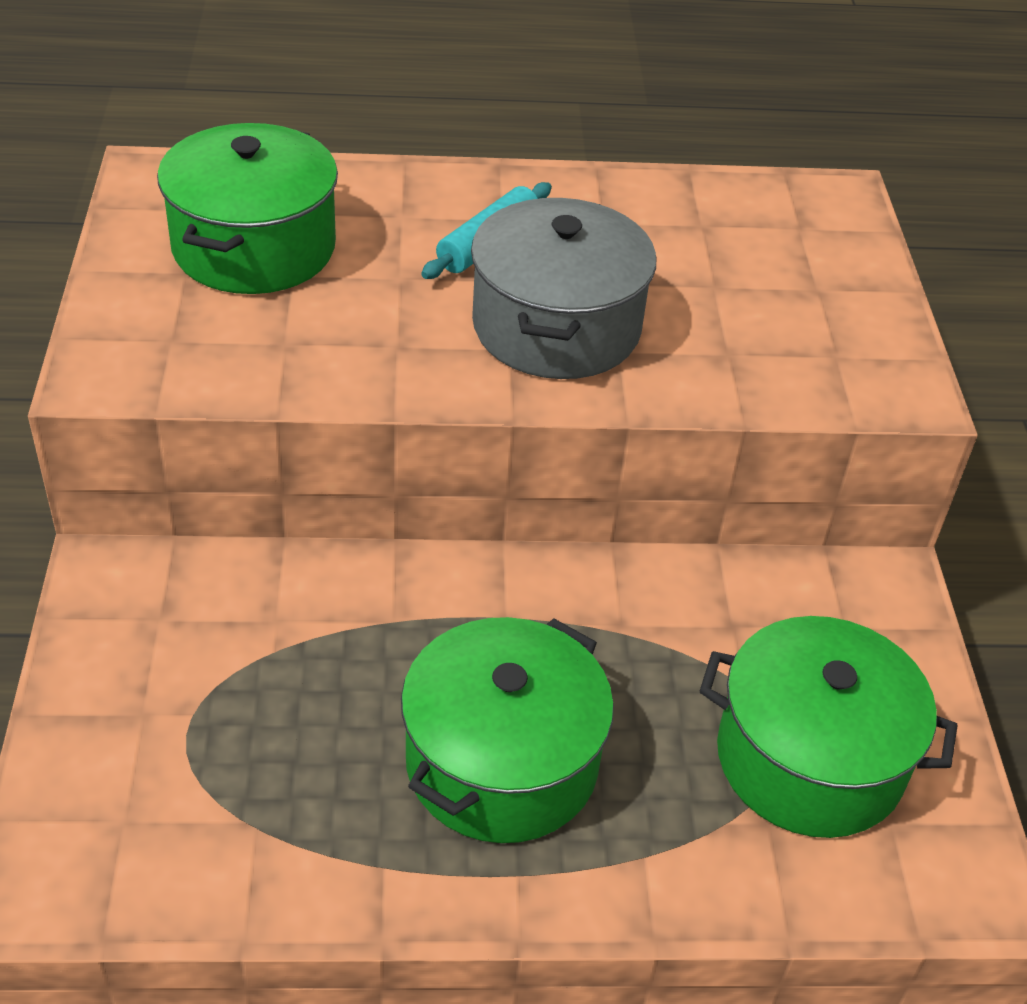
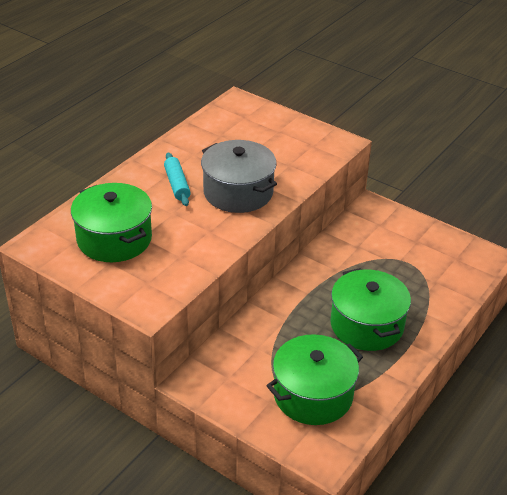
camera: 50 degrees left, 5 degrees down
green pot [700,616,958,838] -> green pot moved to [266,334,363,425]

